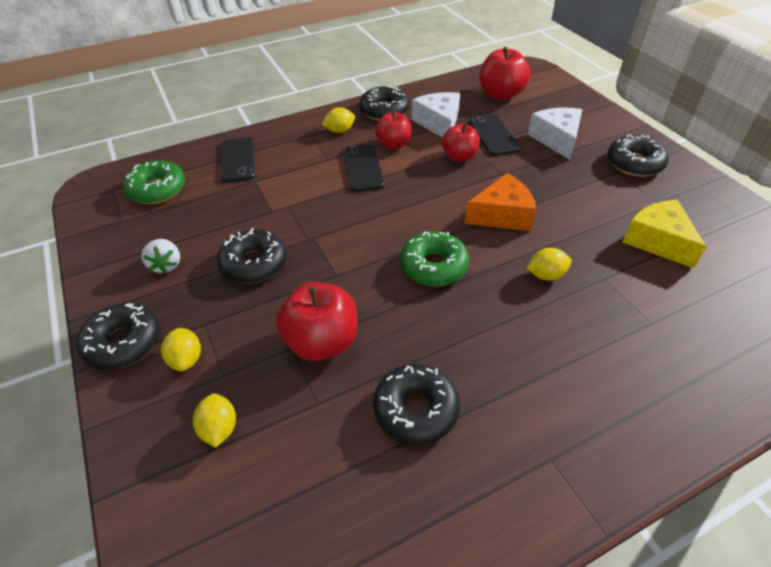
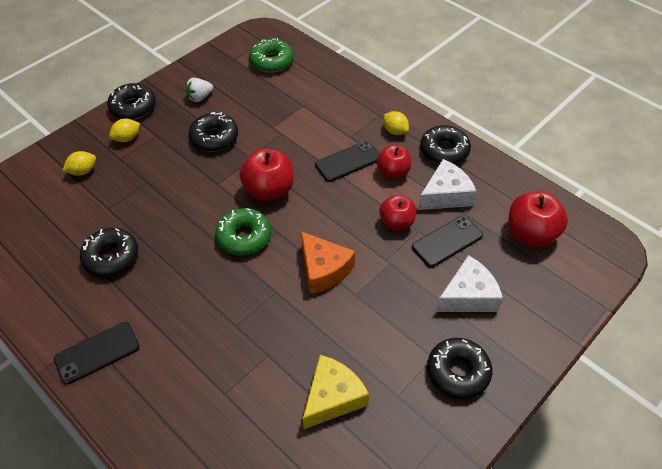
camera: 70 degrees right, 5 degrees up
black phone [221,137,256,183] -> black phone moved to [54,322,140,385]
red apple [276,282,357,361] -> red apple moved to [240,148,294,201]
yellow lemon [527,248,572,281] -> none

